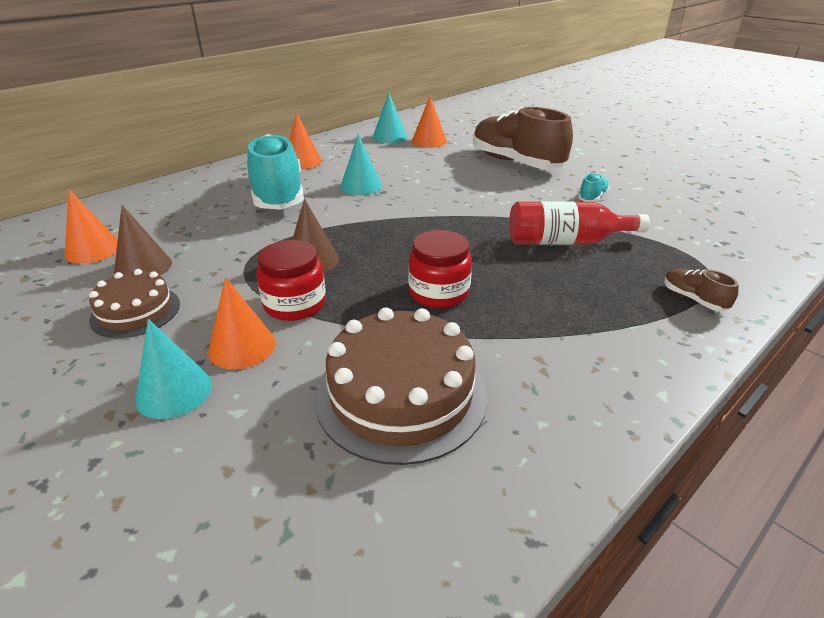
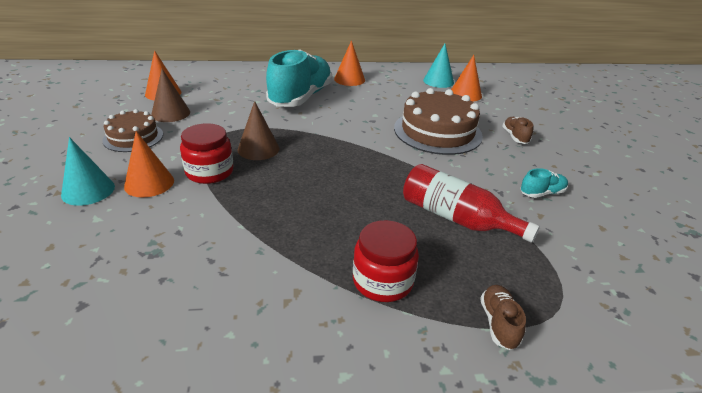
camera: 35 degrees right, 0 degrees up
brown cake [315,307,487,465] -> brown cake moved to [394,88,483,155]
turquoise cone [340,134,382,195] -> none
red jar [408,230,472,308] -> red jar moved to [353,220,419,302]
brown shoe [473,107,573,169] -> brown shoe [503,117,533,144], size x0.42

